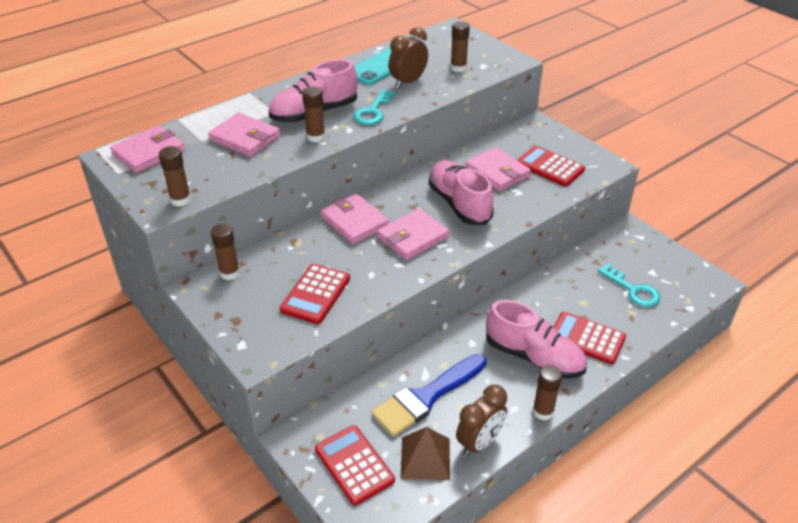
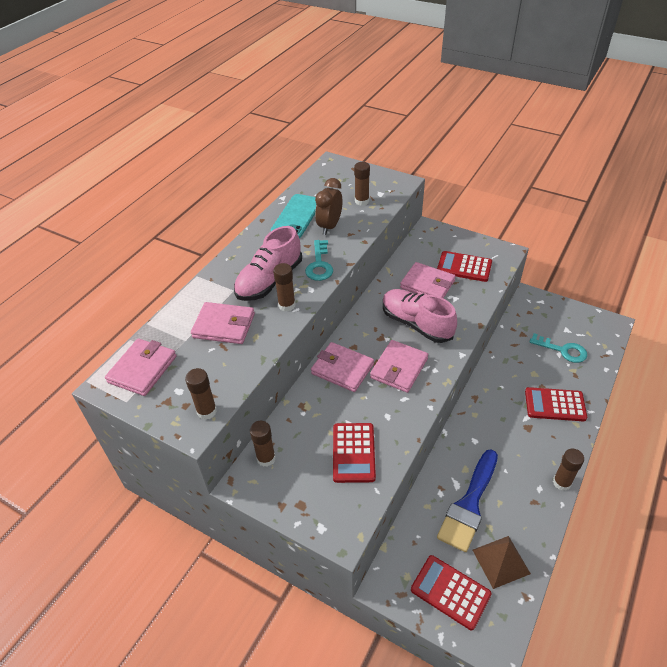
camera: 20 degrees left, 5 degrees up
brown clock [456,385,507,457] -> none
pink shoe [486,300,587,379] -> none

